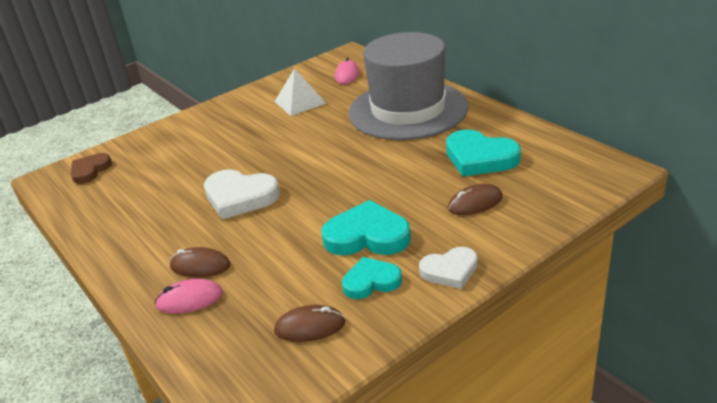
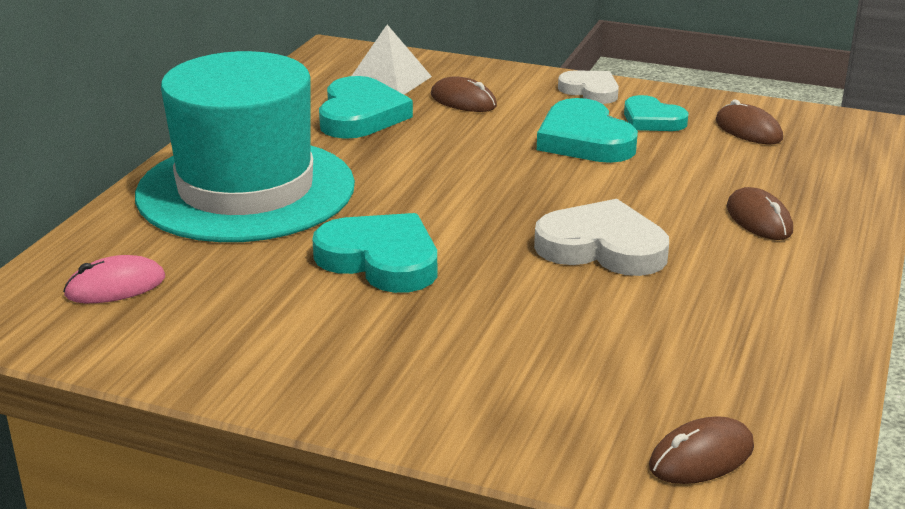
camera: 125 degrees left, 5 degrees down
brown heart [71,153,112,184] -> brown mouse [649,416,754,484]
pink mouse [155,279,223,314] -> none
white heart [204,170,280,220] -> white heart turned 60 degrees counterclockwise [534,199,669,276]
white pyramid [274,68,327,116] -> white pyramid moved to [352,25,432,95]
grey hat [348,32,468,140] -> turquoise hat [135,51,355,242]
none -> turquoise heart [312,213,437,293]

